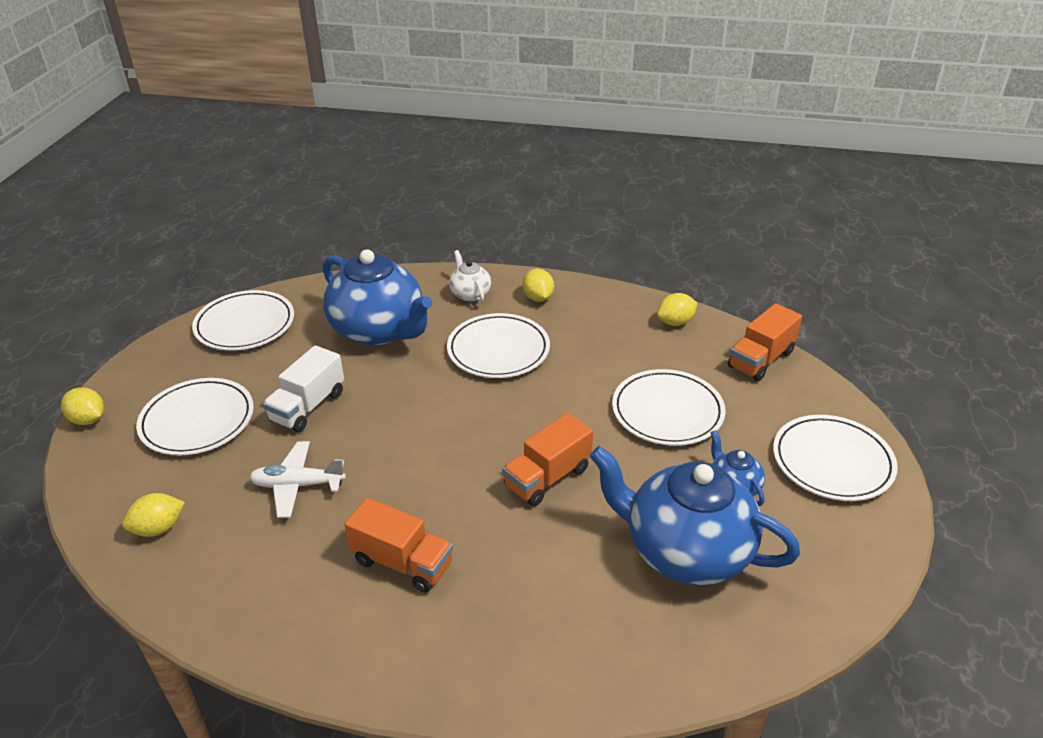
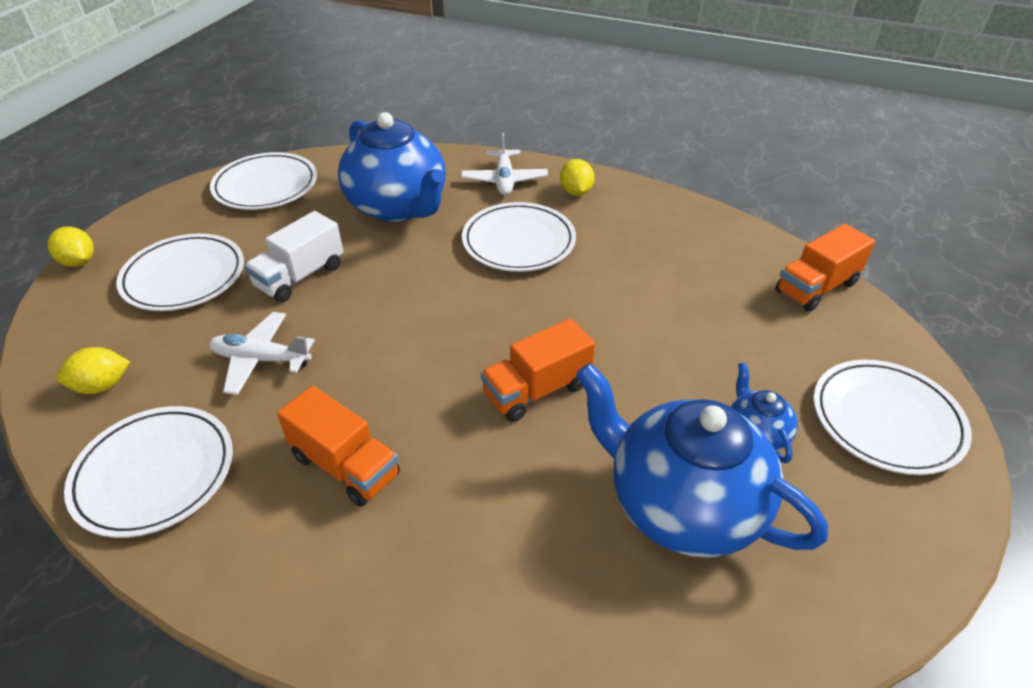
camera: 10 degrees right, 5 degrees up
white teapot [449,250,491,302] -> white plane [461,133,548,196]
white plate [612,369,726,446] -> white plate moved to [64,406,233,538]
yellow lemon [657,293,697,326] -> none

